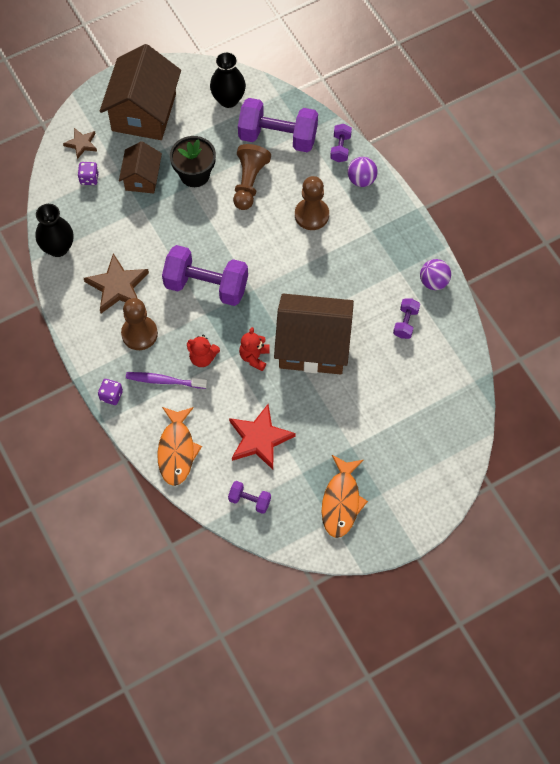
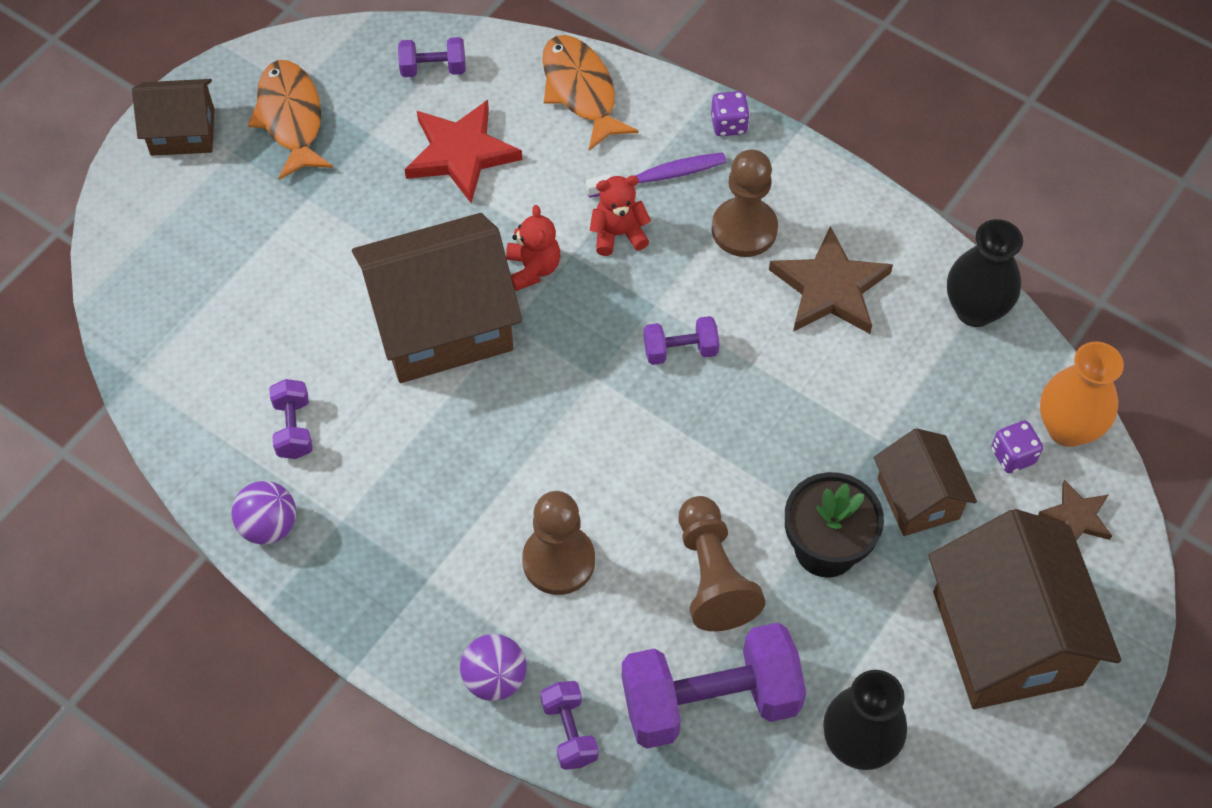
camera: 155 degrees right, 5 degrees down
purple dumbbell [162,245,248,306] -> purple dumbbell [644,316,719,365], size x0.47
none -> brown house [132,79,215,156]
none -> orange vase [1040,341,1124,447]

